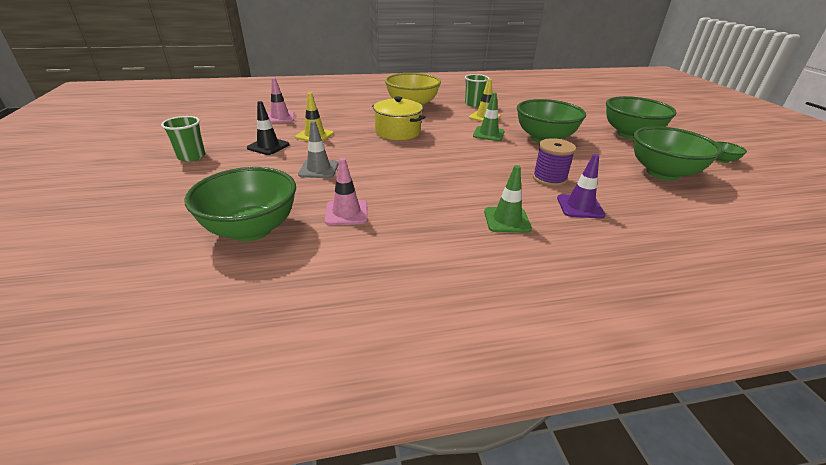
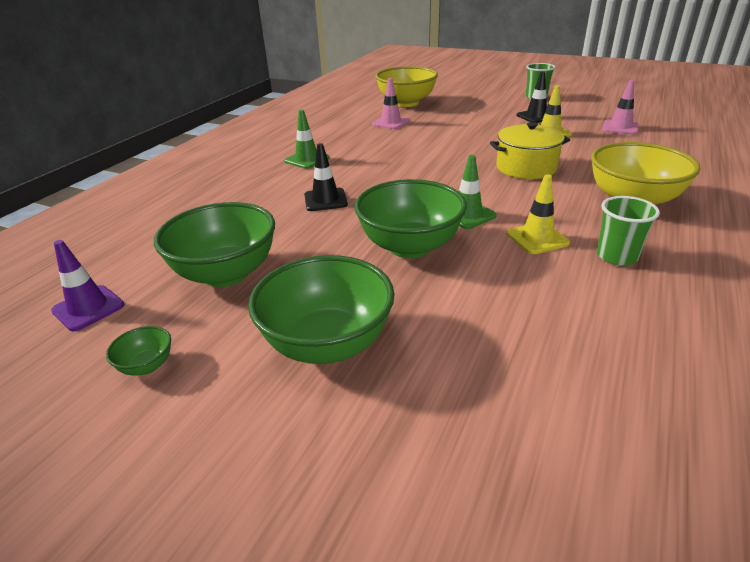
camera: 130 degrees right, 0 degrees up
green bowl [184,167,296,241] -> yellow bowl [375,66,438,107]
grey traffic cone [298,121,338,178] -> none
purple spool [533,138,576,187] -> black traffic cone [304,143,348,211]
purple traffic cone [557,154,605,218] -> purple traffic cone moved to [51,240,125,331]

